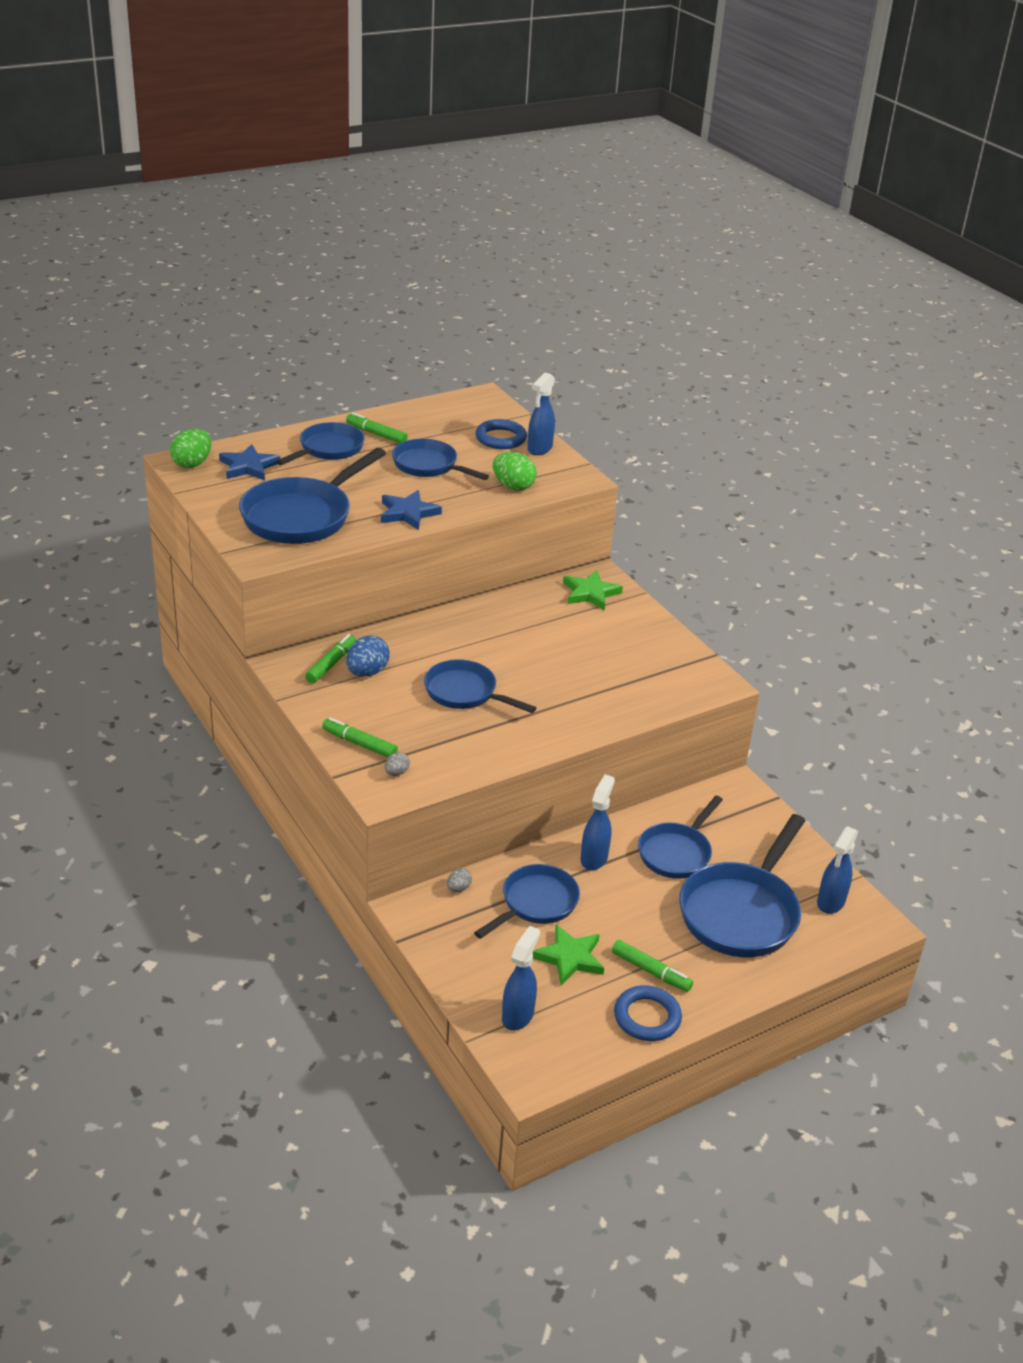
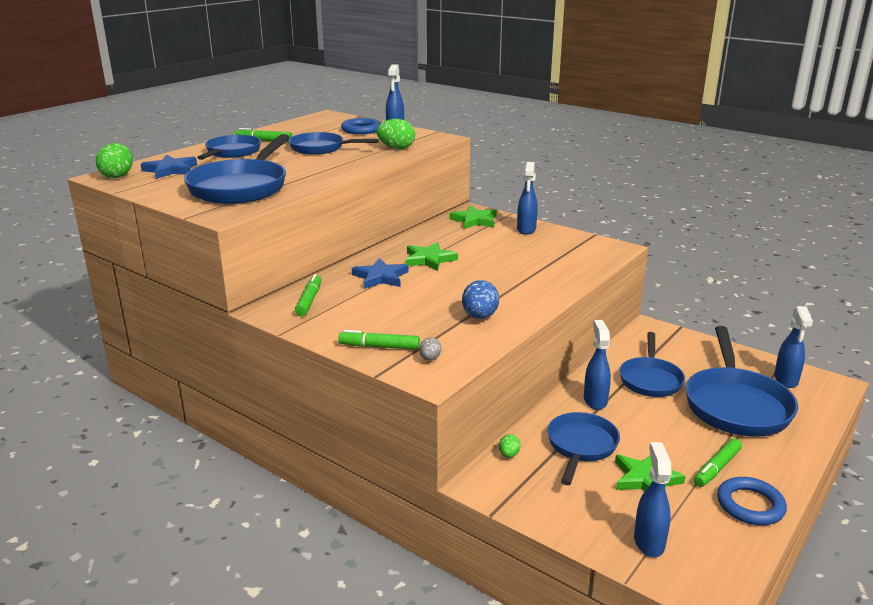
camera: 20 degrees left, 10 degrees down
blue egg [346,635,390,677] -> blue egg moved to [462,280,499,319]
blue star [381,490,442,530] -> blue star moved to [352,258,409,289]
blue pan [424,659,536,713] -> none
grey egg [447,868,472,892] -> green egg [499,434,520,458]
green marker [612,940,693,992] -> green marker turned 120 degrees clockwise [694,438,742,487]
none -> green star [405,242,458,271]
none -> blue spray bottle [517,162,538,234]

